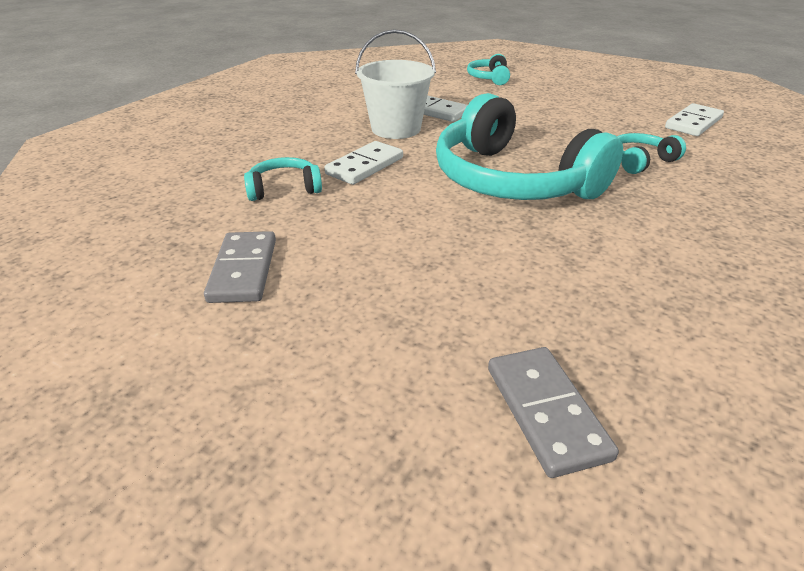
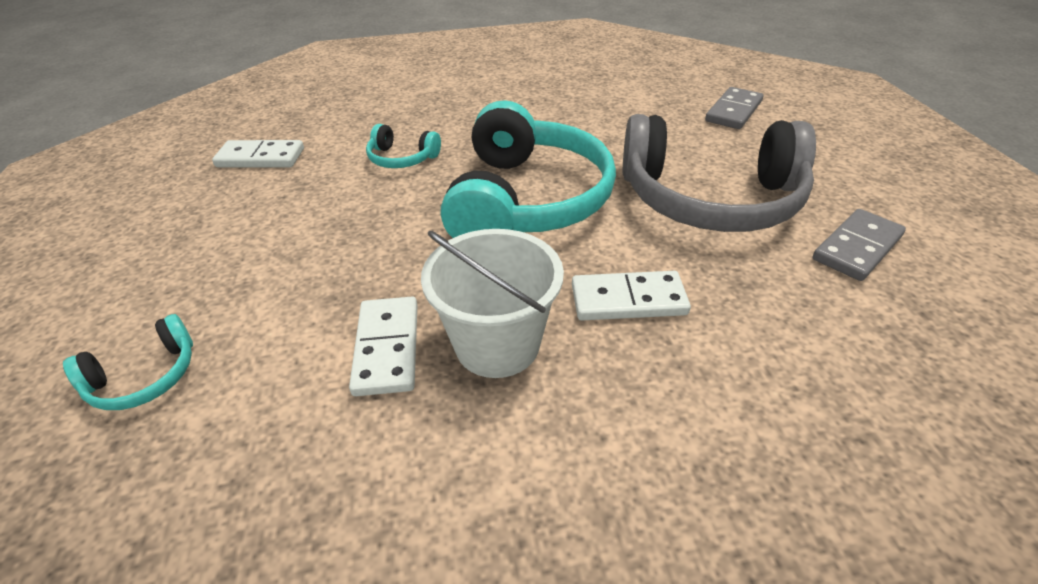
camera: 130 degrees left, 5 degrees up
turquoise headphones [244,157,322,201] -> none
none -> grey headphones [623,114,816,232]

